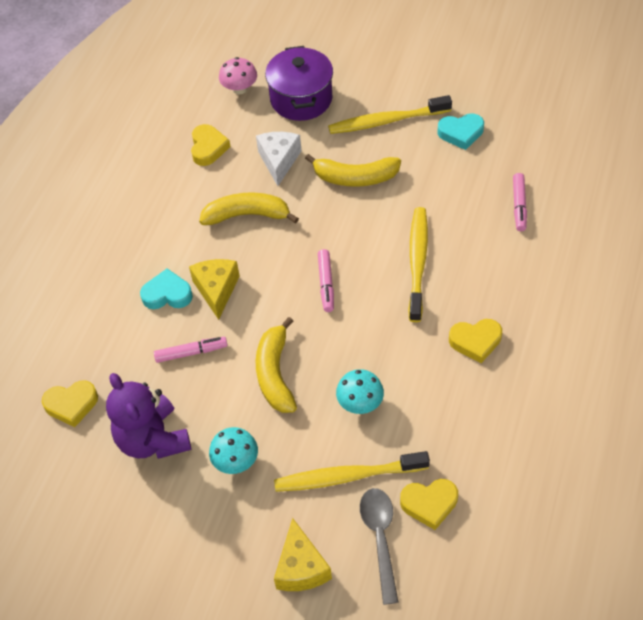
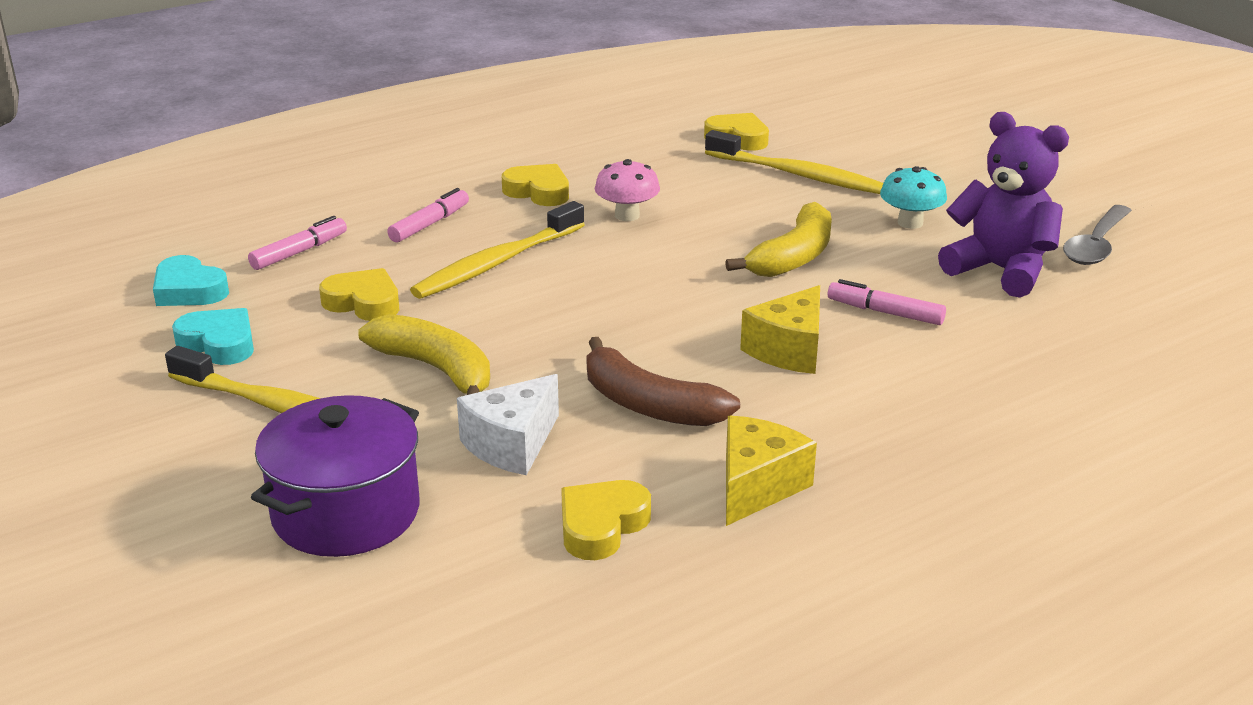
camera: 145 degrees left, 25 degrees down
yellow heart [42,380,98,427] -> yellow heart moved to [319,268,399,321]
purple teddy bear [106,373,191,459] -> purple teddy bear turned 60 degrees counterclockwise [938,112,1069,298]
turquoise heart [140,268,193,309] -> turquoise heart moved to [153,255,229,306]
yellow banana [199,192,299,225] -> brown banana [587,337,740,426]
pink mushroom [219,57,257,95] -> pink mushroom moved to [595,159,660,221]
yellow cheese [274,518,332,591] -> yellow cheese moved to [726,416,817,526]
pink marker [318,249,334,312] -> pink marker moved to [387,188,469,242]
turquoise mushroom [336,369,384,414] -> none
grey spoon [360,488,399,605] -> grey spoon moved to [1063,205,1132,265]

